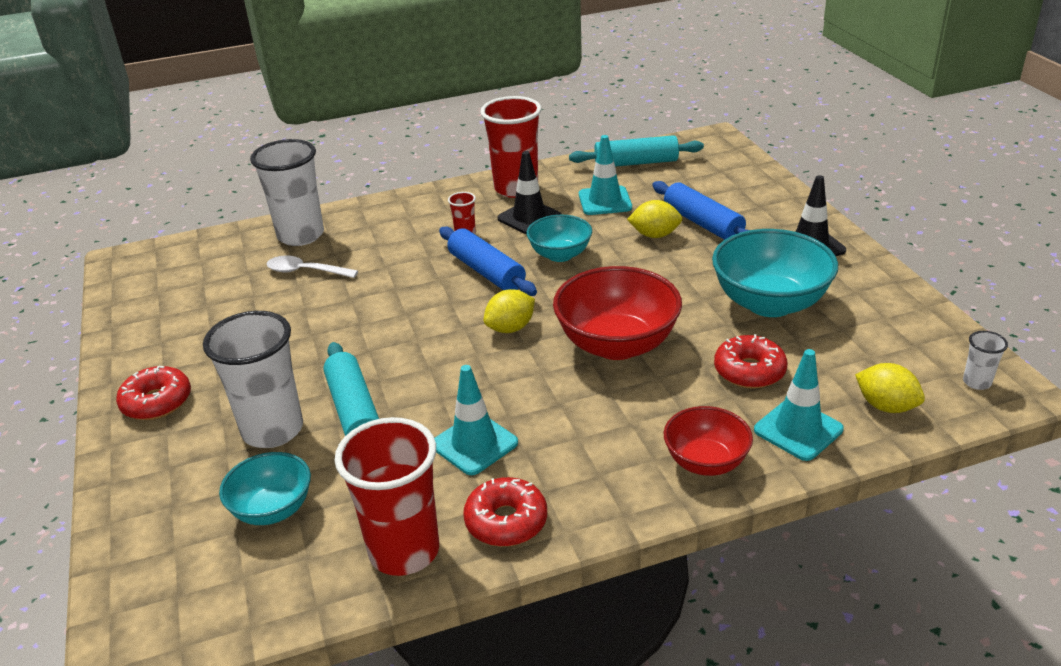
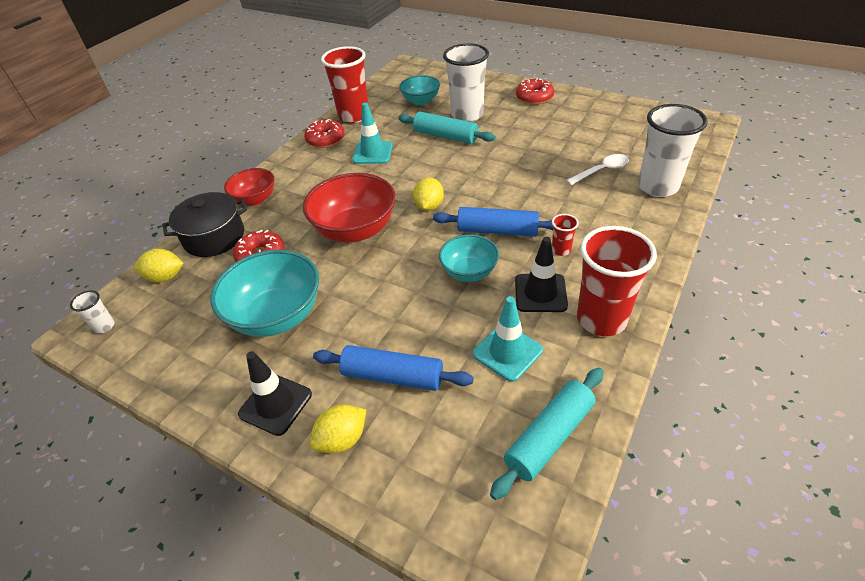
camera: 140 degrees right, 10 degrees up
yellow lemon [627,200,682,238] -> yellow lemon moved to [310,404,366,453]
turquoise traffic cone [754,349,844,461] -> black pot [162,192,247,257]

